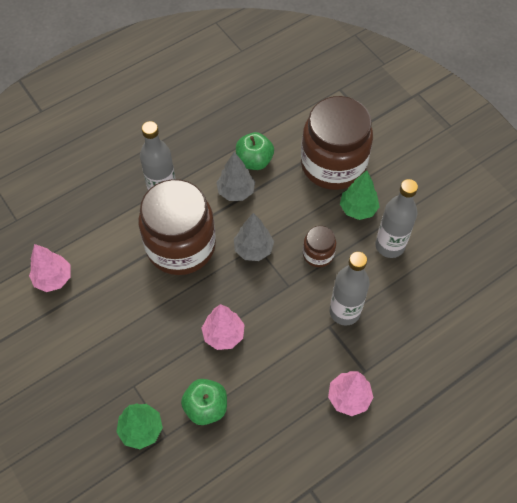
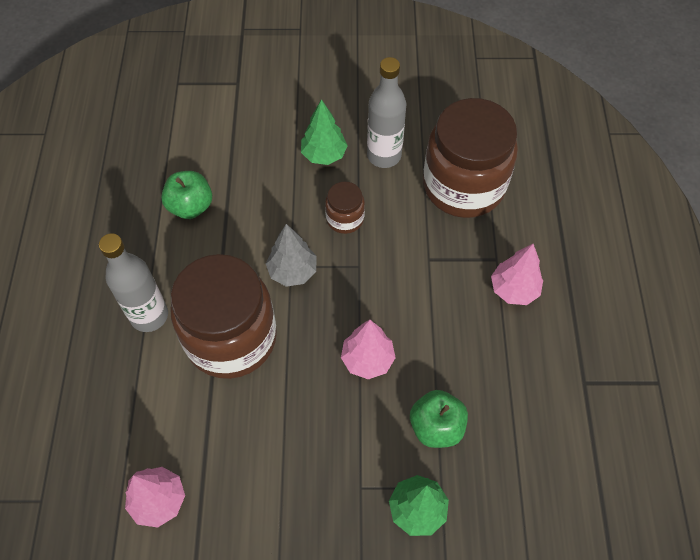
camera: 55 degrees left, 0 degrees up
grey tree [216,152,255,201] -> none
brown jar [301,96,373,190] -> brown jar moved to [423,98,518,218]
grey bottle [330,252,370,326] -> none

